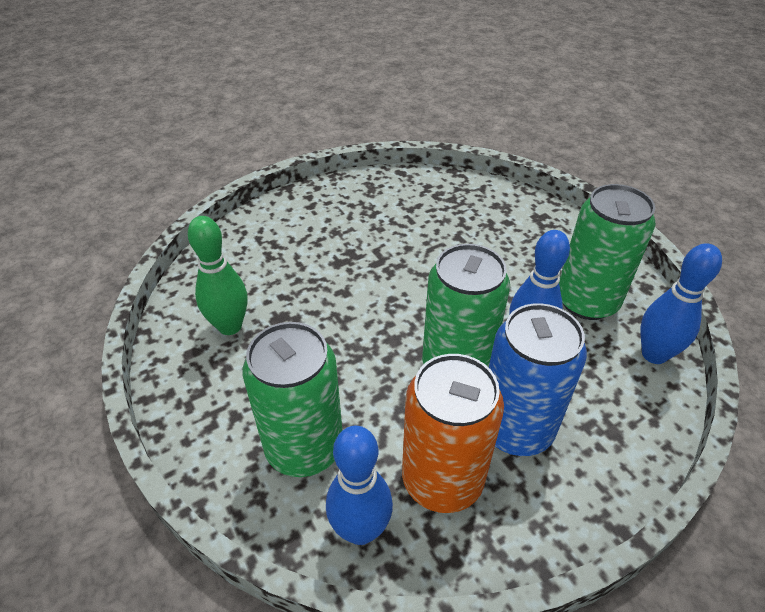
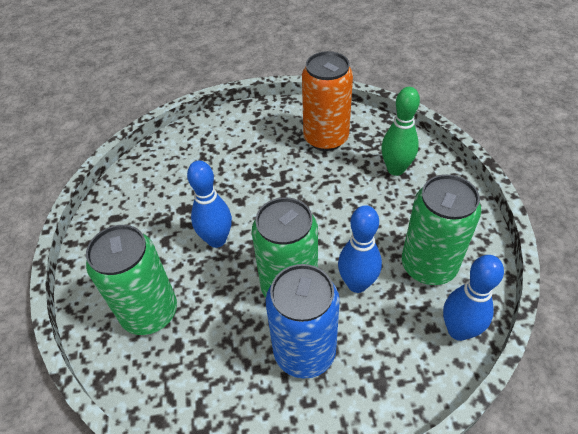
camera: 25 degrees right, 5 degrees up
green bowling pin [188,216,248,335] -> green bowling pin moved to [381,87,420,176]
blue bowling pin [326,426,393,545] -> blue bowling pin moved to [187,160,232,248]
orange can [402,354,504,513] -> orange can moved to [302,51,353,151]

